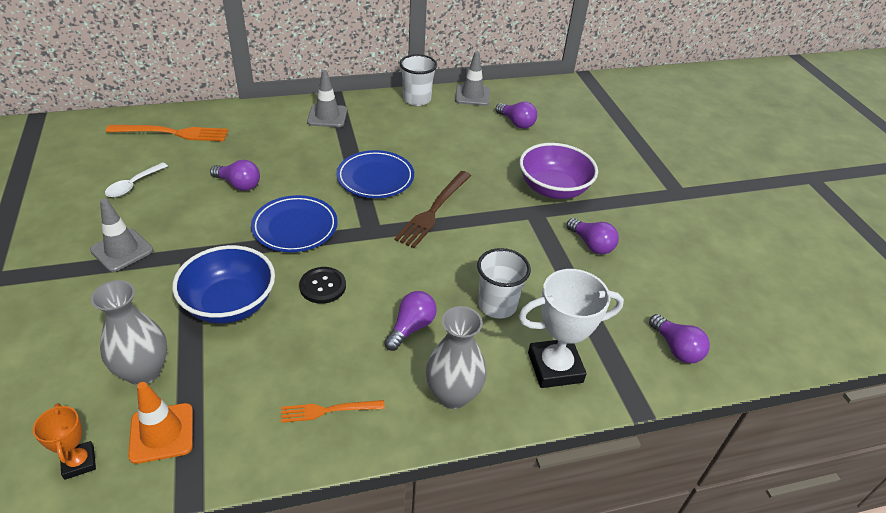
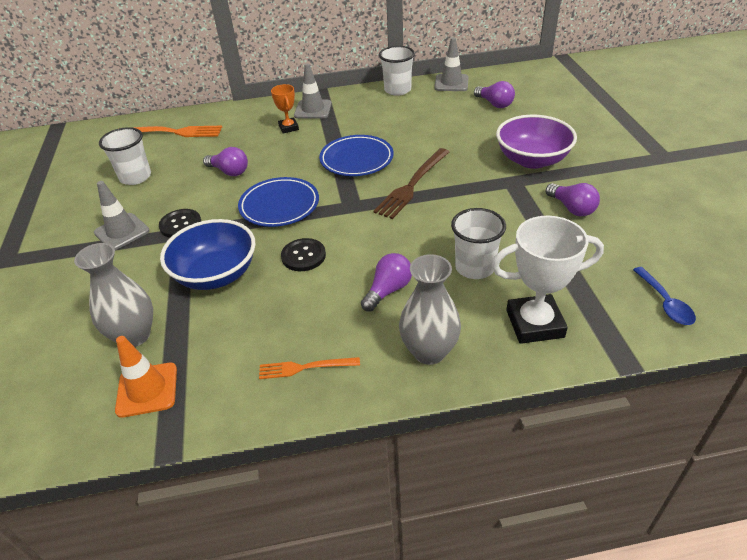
camera: 10 degrees right, 0 degrees up
orange trophy [33,403,96,480] -> orange trophy moved to [271,84,299,134]
white spoon [105,162,168,197] -> white cup [99,127,151,185]
purple light bulb [649,314,710,363] -> blue spoon [633,267,696,325]
none -> black button [159,209,201,238]

